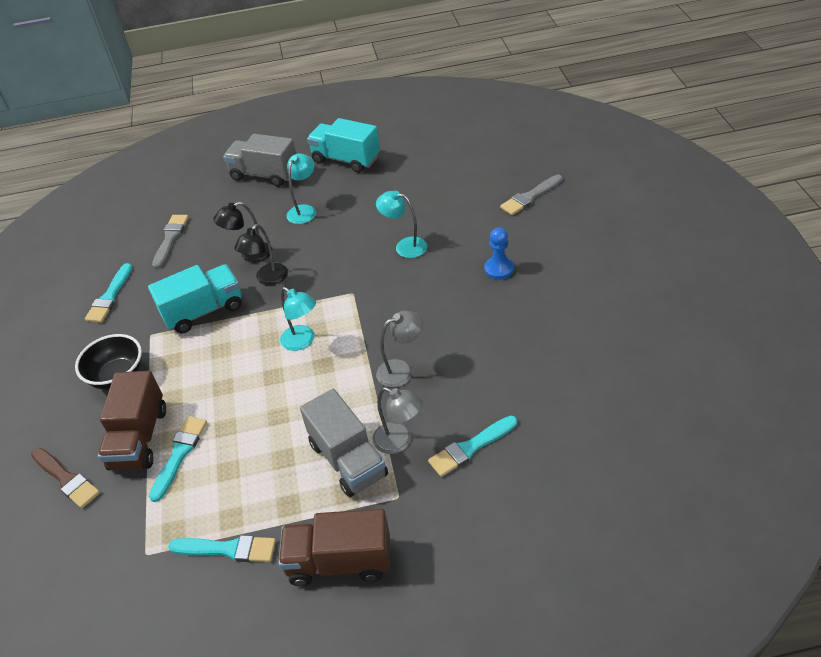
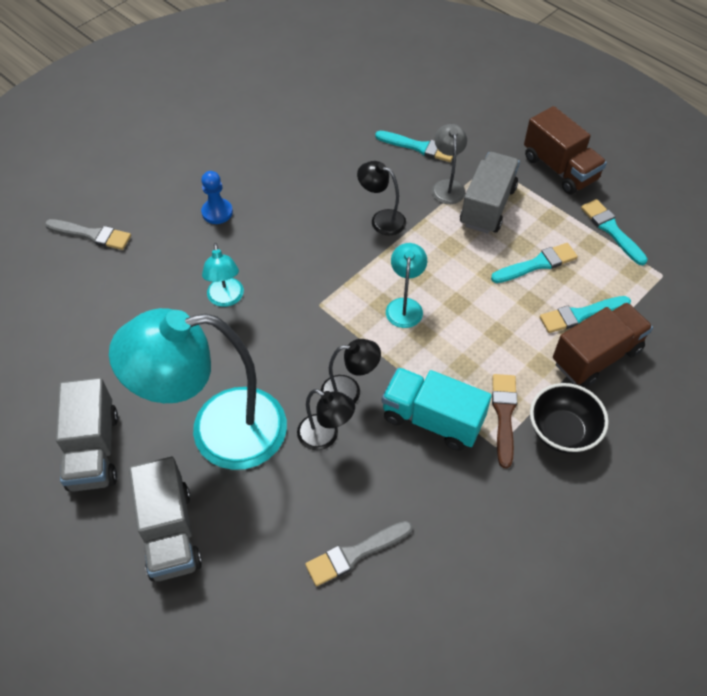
camera: 130 degrees left, 10 degrees up
brown brush [31,448,100,508] -> brown brush moved to [492,374,517,468]
turquoise brush [85,263,132,322] -> turquoise brush moved to [491,243,578,283]
turquoise lamp [287,153,316,224] -> turquoise lamp [109,308,287,470], size x2.28
turquoise truck [307,118,380,173] -> grey truck [56,378,118,492]
grey lamp [376,311,423,387] -> black lamp [357,161,406,235]

